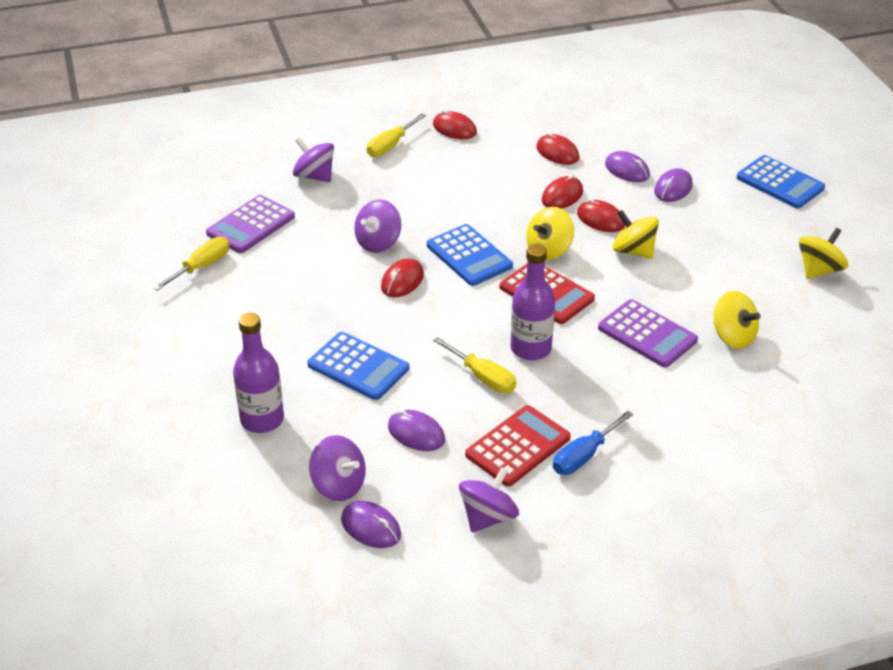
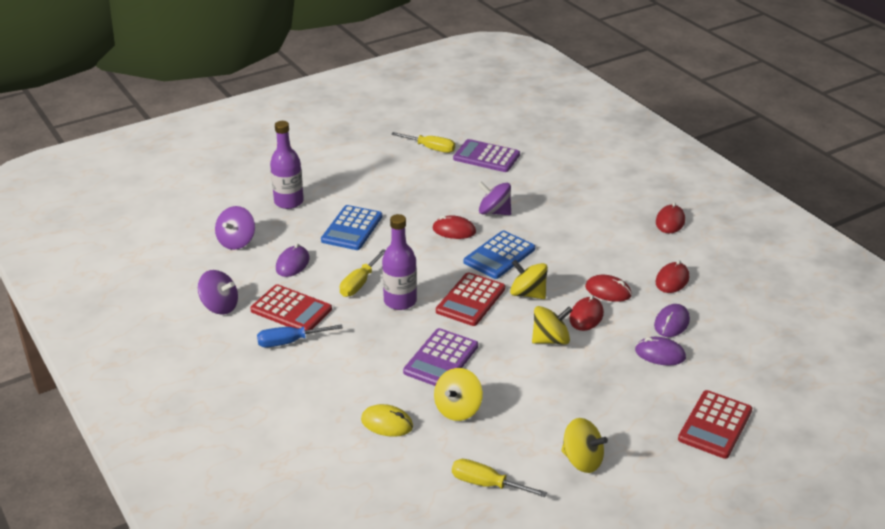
camera: 75 degrees right, 5 degrees down
purple spinning top [293,137,334,182] -> none
purple mouse [341,501,401,548] -> none
yellow screwdriver [367,114,426,157] -> yellow screwdriver moved to [452,459,547,497]
blue screwdriver [553,411,633,475] -> blue screwdriver turned 45 degrees counterclockwise [257,324,343,347]
yellow spinning top [613,210,659,259] -> yellow spinning top turned 45 degrees clockwise [532,306,573,345]
blue calculator [736,155,825,208] -> red calculator [678,390,752,459]
none -> yellow mouse [361,404,413,437]

